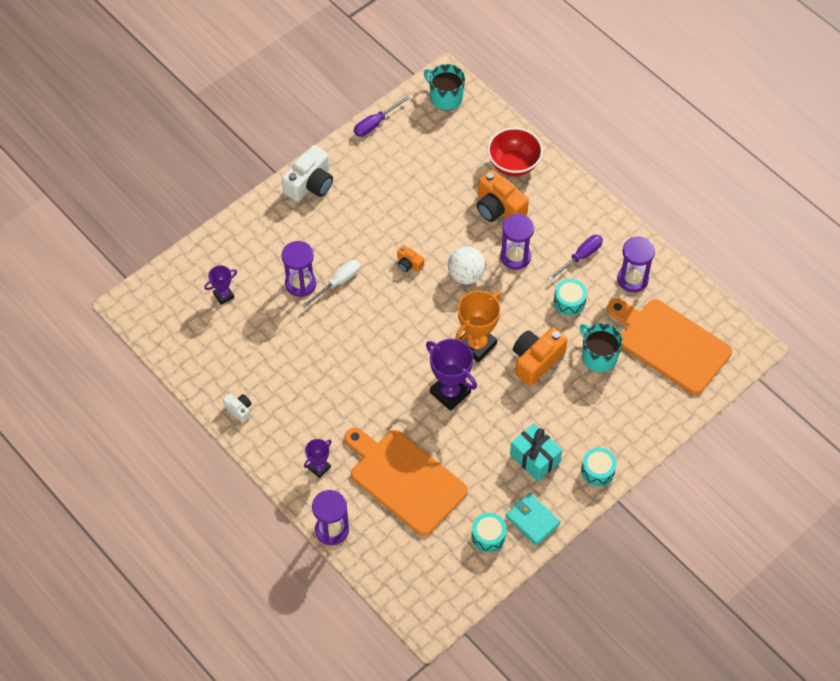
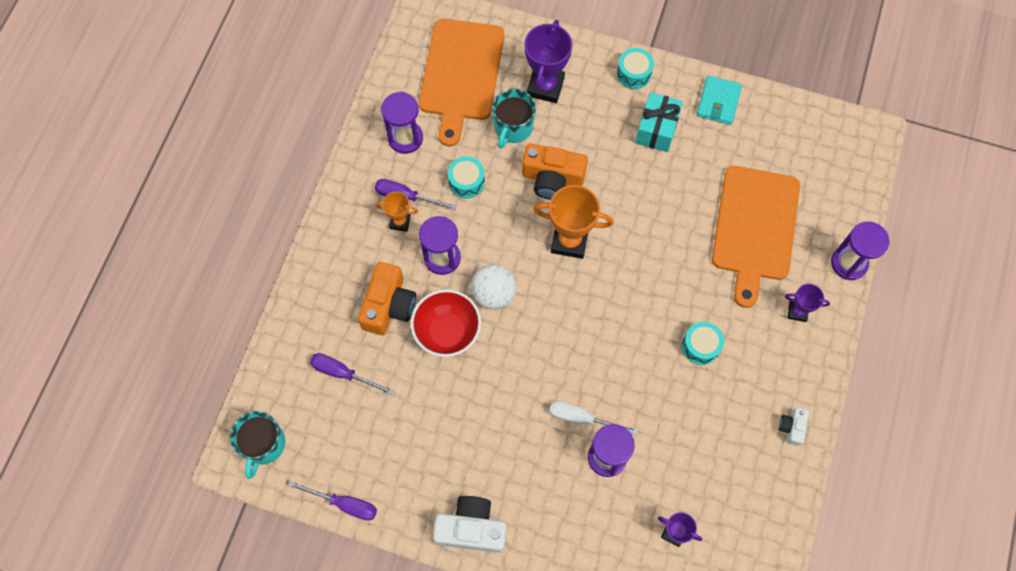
camera: 120 degrees left, 10 degrees up
orange camera [397,245,424,272] -> none
purple trophy [426,339,477,411] -> purple trophy moved to [524,20,572,103]
turquoise drum [472,513,507,552] -> turquoise drum moved to [682,322,724,365]
red bowl [487,127,543,176] -> red bowl moved to [411,289,481,357]
none -> purple screwdriver [310,353,394,395]
none -> orange trophy [375,192,418,232]

